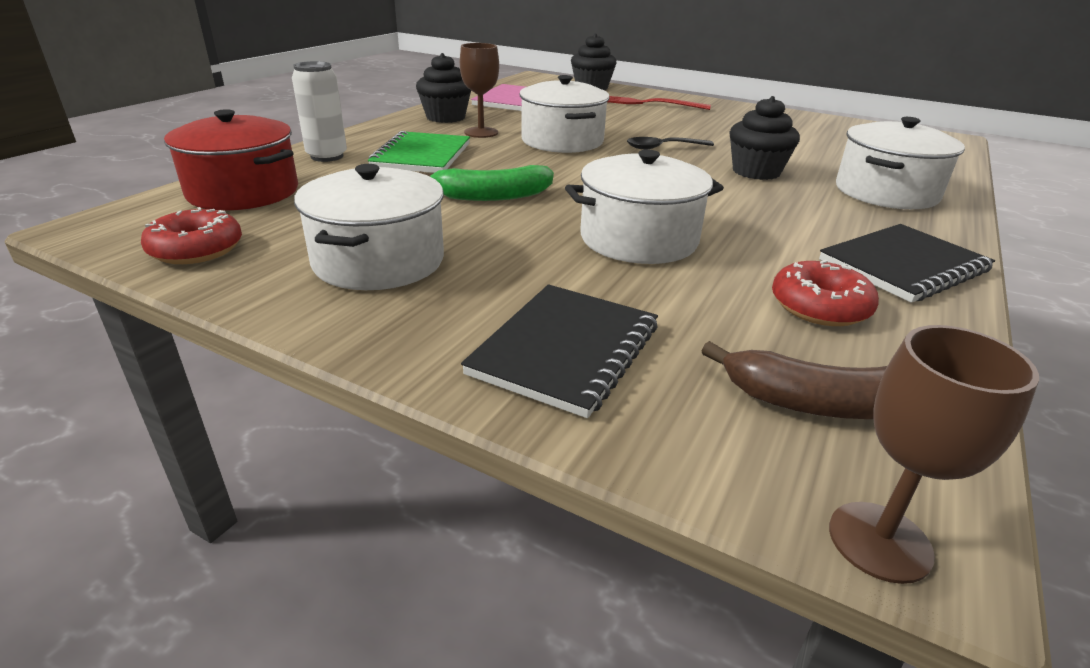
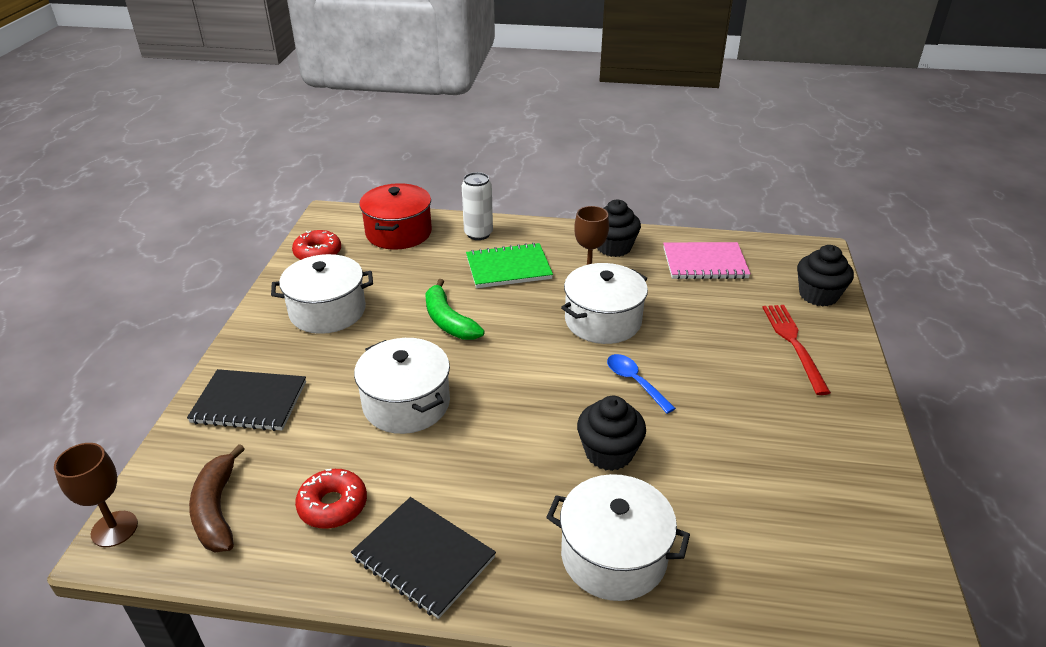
camera: 70 degrees right, 5 degrees up
black spoon [627,137,714,150] -> blue spoon [607,354,676,414]

